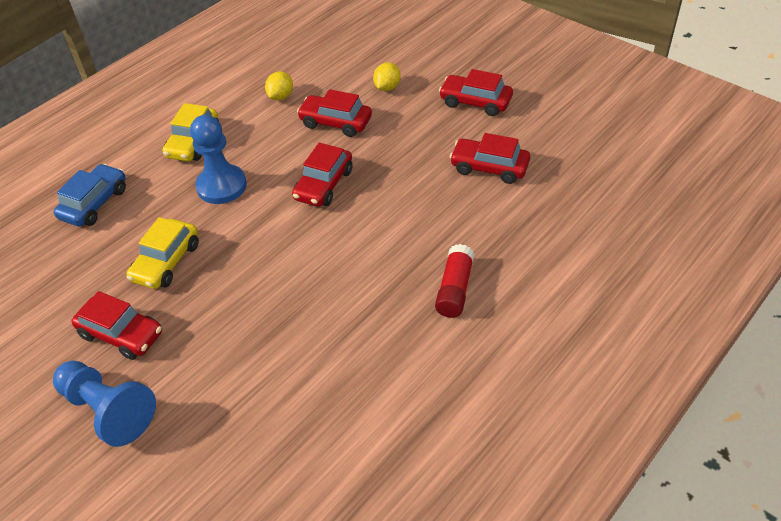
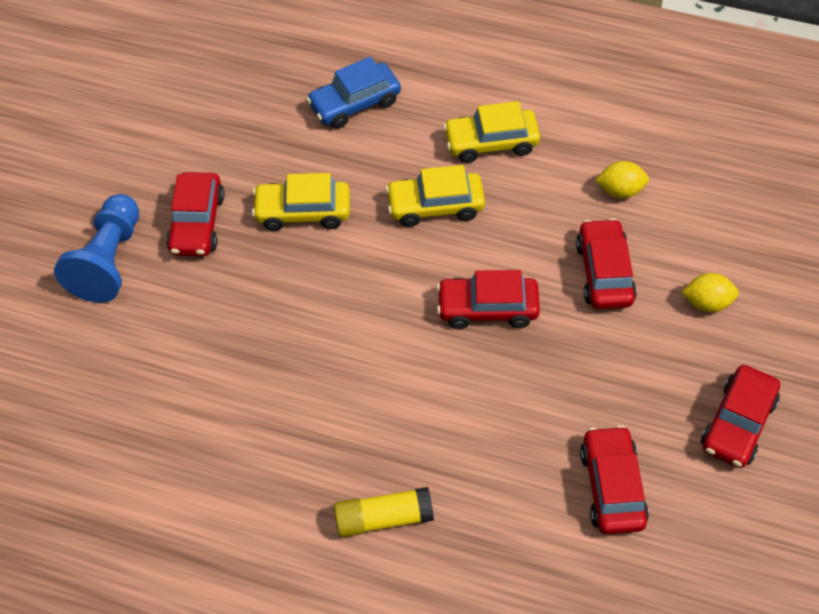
camera: 65 degrees right, 10 degrees up
blue car [54,164,126,226] -> blue car turned 150 degrees clockwise [306,57,401,129]
blue pawn [190,115,247,204] -> yellow car [385,165,485,227]
red glue stick [435,244,475,318] -> yellow glue stick [334,487,434,537]
red car [439,69,513,116] -> red car turned 150 degrees counterclockwise [701,365,780,468]

